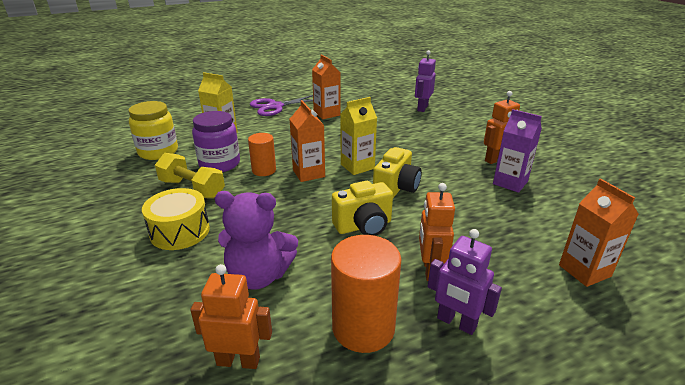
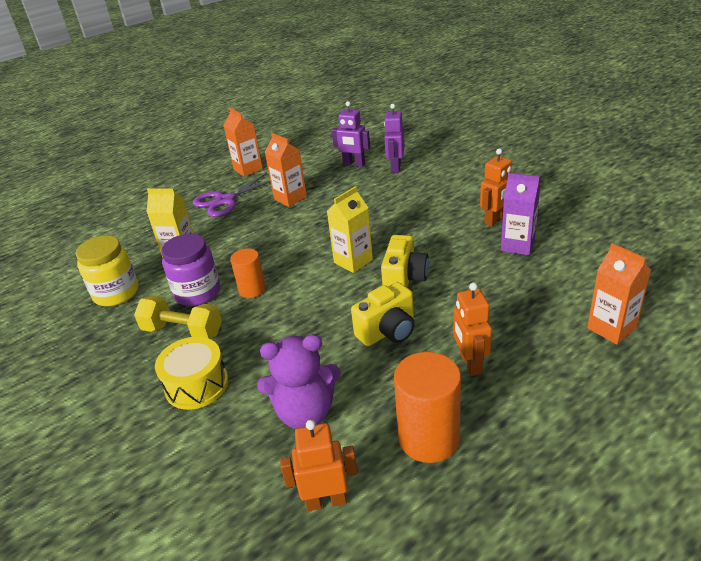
camera: 10 degrees left, 5 degrees up
orange carton [290,100,325,182] -> orange carton moved to [223,108,263,177]
purple robot [428,229,502,335] -> purple robot moved to [332,101,370,167]

